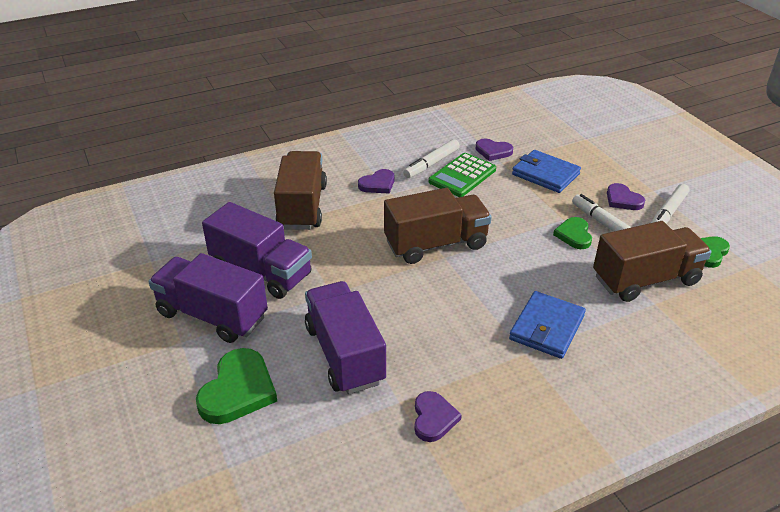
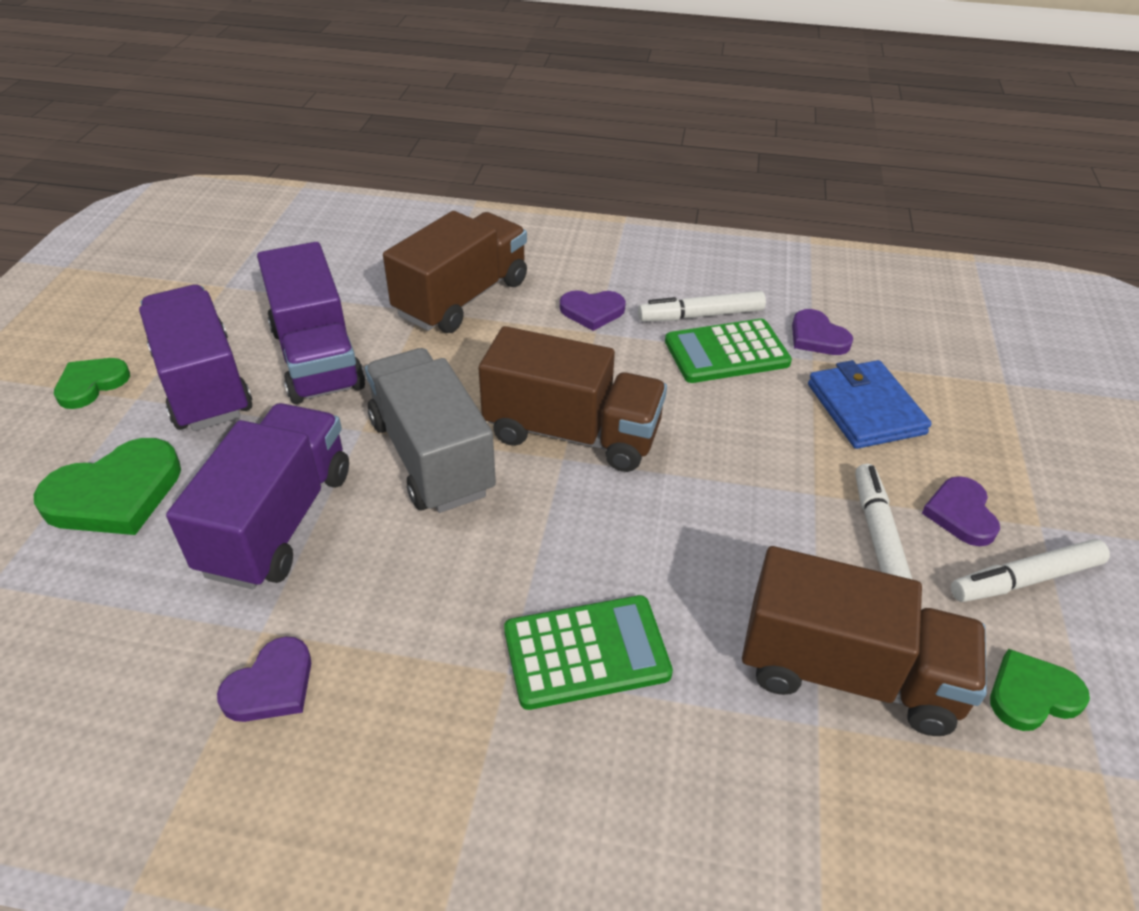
camera: 35 degrees right, 5 degrees up
blue wallet [509,291,586,359] -> green calculator [504,595,673,710]
green heart [553,217,592,249] -> green heart moved to [54,358,130,409]
none -> grey truck [365,348,496,513]

